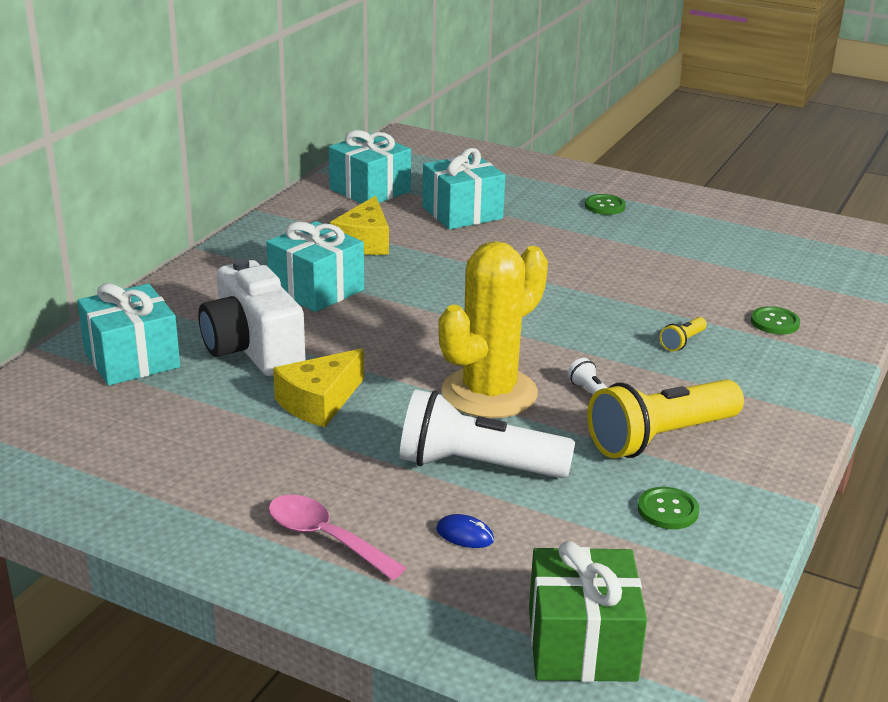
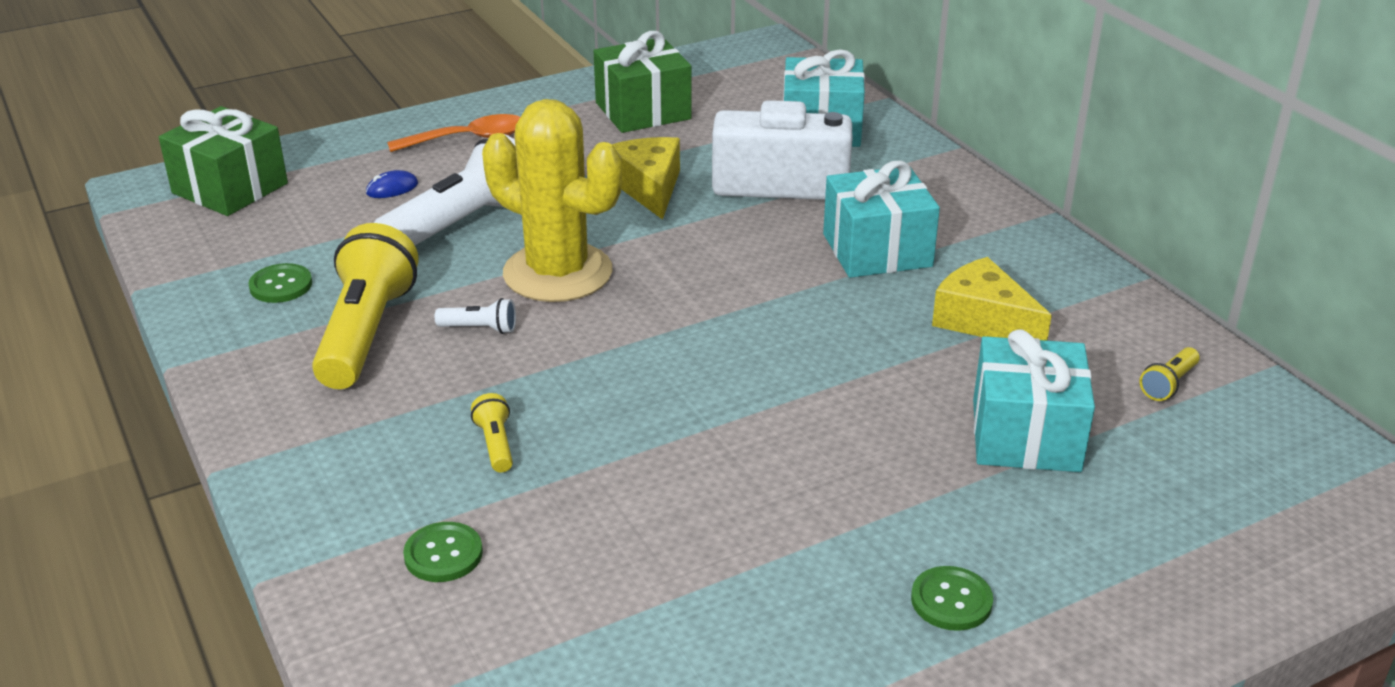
camera: 125 degrees right, 5 degrees up
pink spoon [269,495,406,580] -> orange spoon [387,114,520,152]
turquoise gift [329,130,411,204] -> yellow flashlight [1139,347,1200,401]
yellow cactus [438,241,548,418] -> yellow cactus turned 45 degrees counterclockwise [482,99,622,302]
none -> green gift [594,31,692,133]

